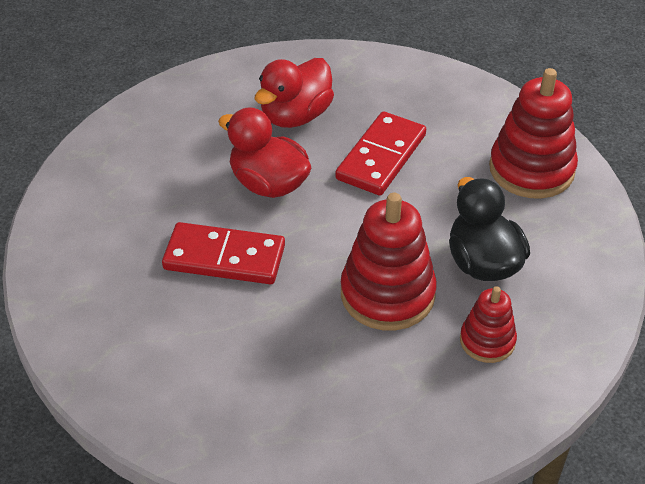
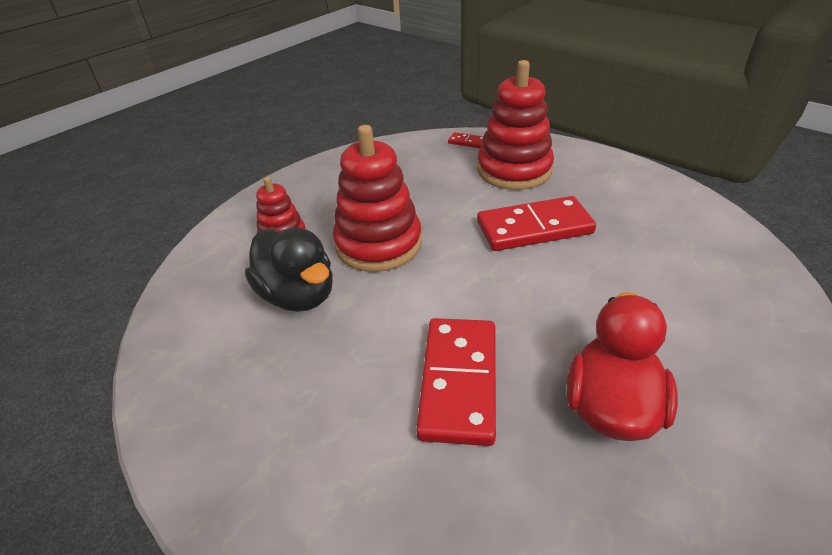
camera: 160 degrees right, 5 degrees down
red duck [218,107,311,198] -> none
red stacking toy [489,68,578,199] -> red stacking toy moved to [477,60,554,190]
none -> red domino [448,132,483,148]

